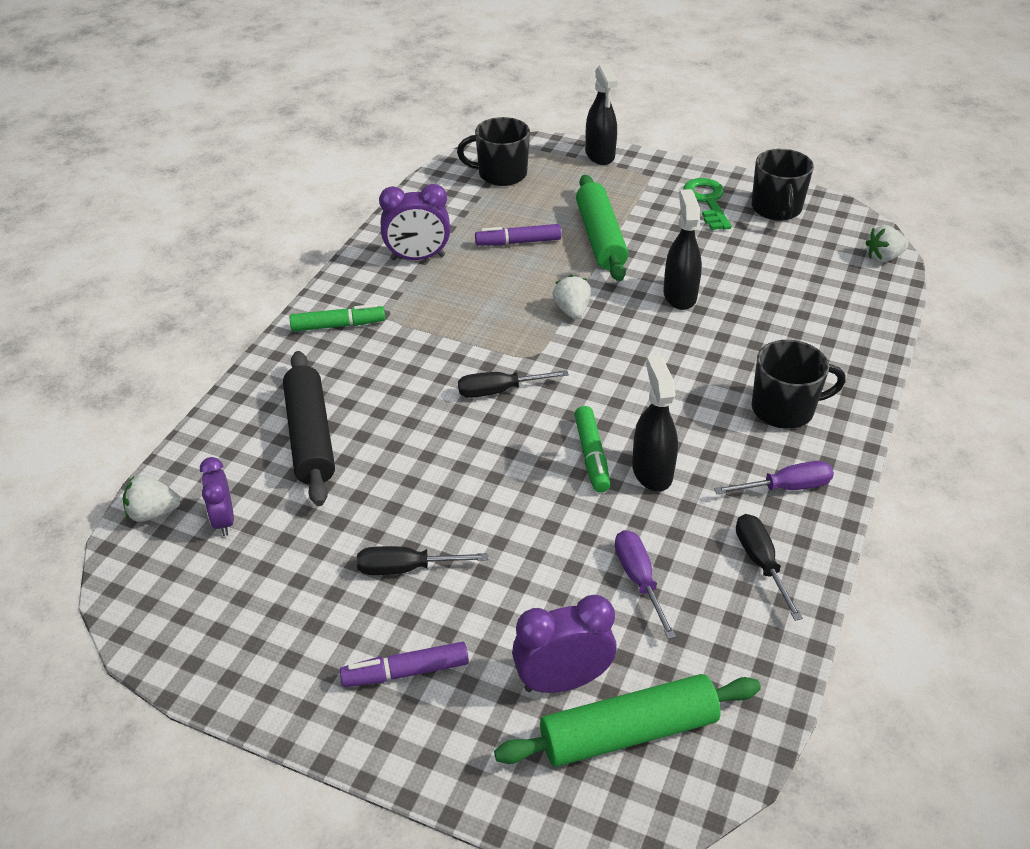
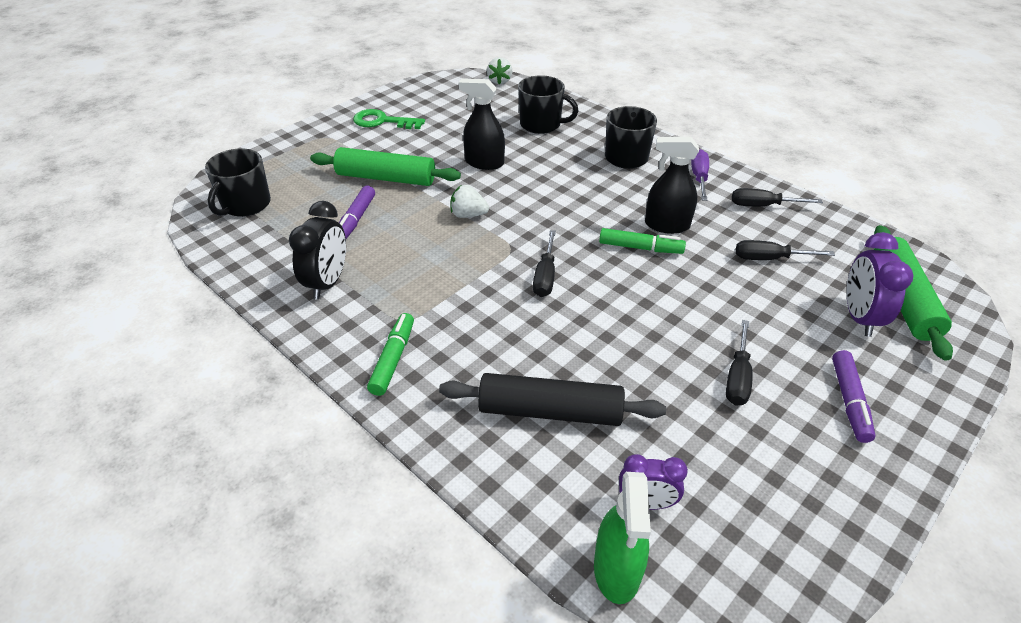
camera: 70 degrees left, 0 degrees up
white strawberry [123,475,181,522] -> green spray bottle [594,472,651,604]
purple clock [379,184,450,260] -> black clock [289,201,346,300]
black spray bottle [585,64,618,165] -> none
purple screwdriver [615,530,676,639] -> black screwdriver [736,240,835,260]
black mug [751,149,814,221] -> black mug moved to [518,75,579,134]

